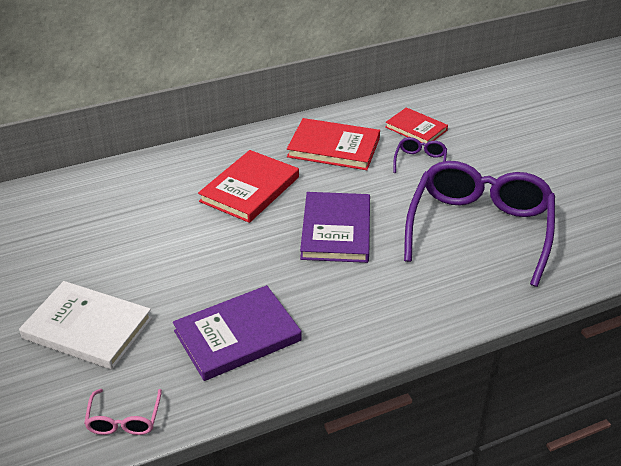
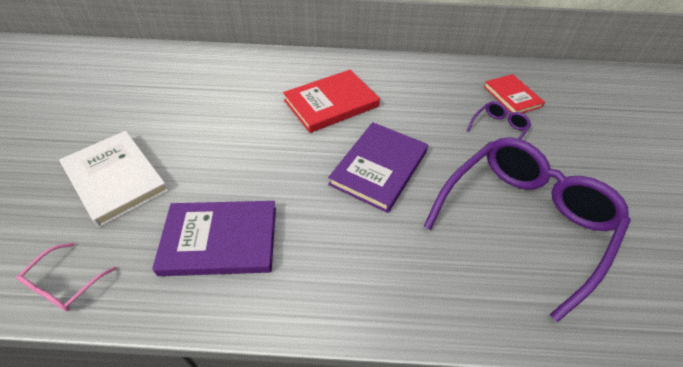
camera: 25 degrees right, 10 degrees up
red book [287,118,380,170] -> none

